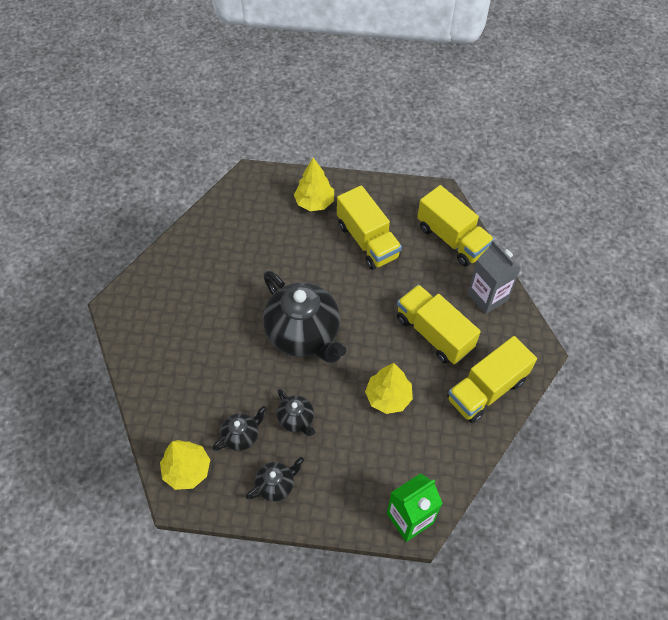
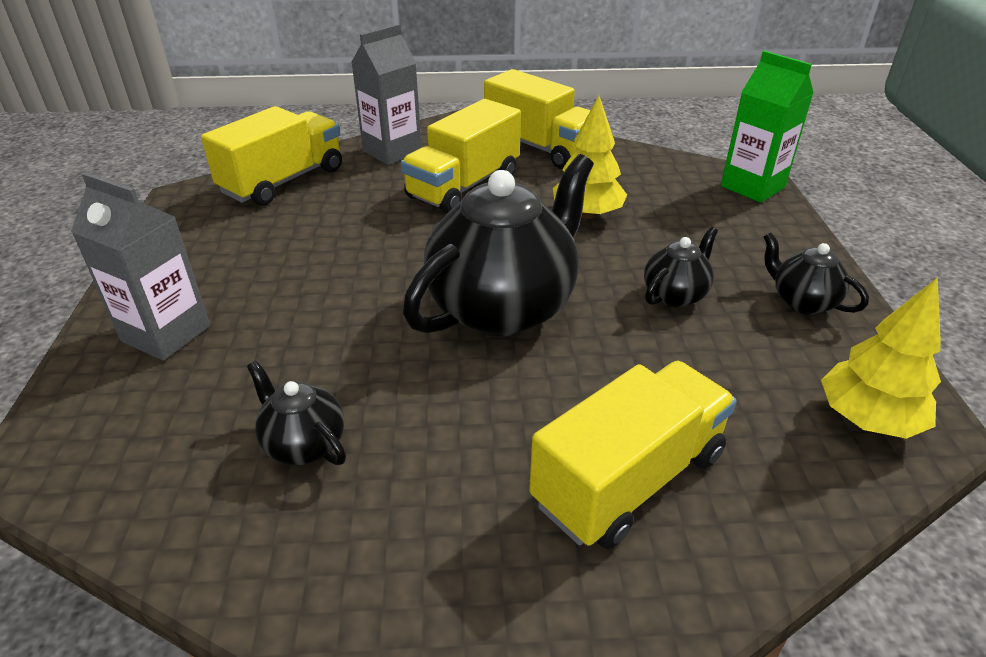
camera: 100 degrees left, 20 degrees down
black teapot [213,406,266,451] -> black teapot moved to [247,361,346,465]
yellow tree [294,158,334,211] -> grey carton [71,172,210,361]
yellow truck [337,185,402,270] -> yellow truck moved to [529,361,737,549]

